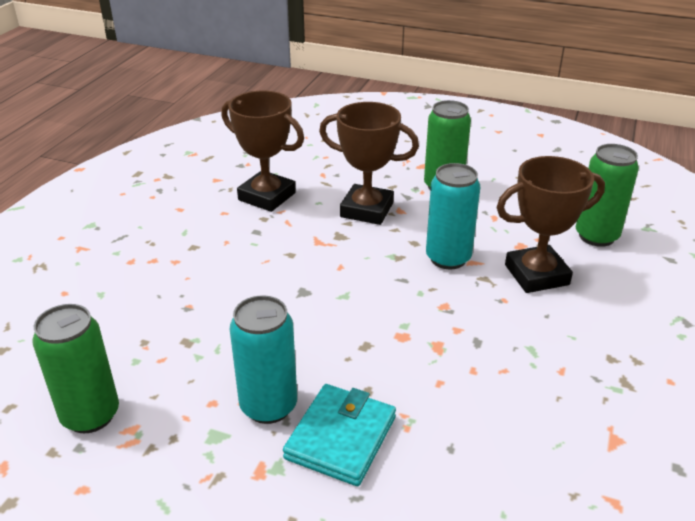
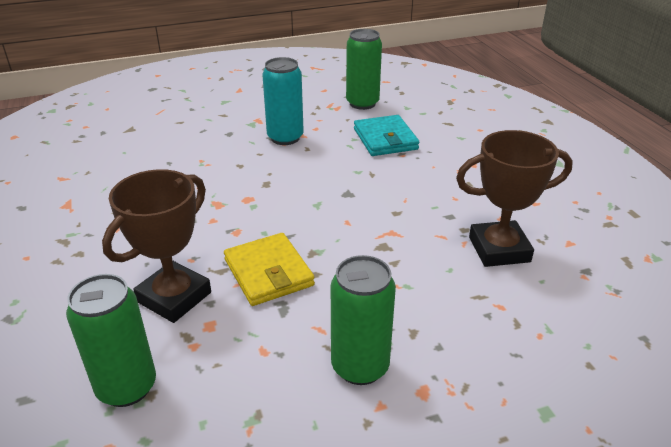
camera: 140 degrees right, 0 degrees up
turquoise wallet [283,384,396,486] -> turquoise wallet moved to [354,115,420,156]
brown trophy [319,102,419,225] -> none
turquoise can [426,163,480,270] -> yellow wallet [224,233,315,306]

